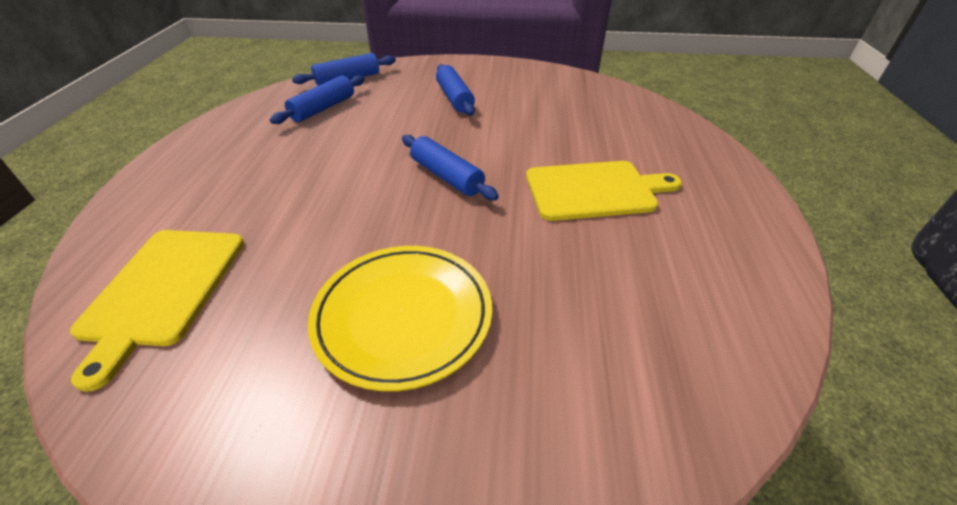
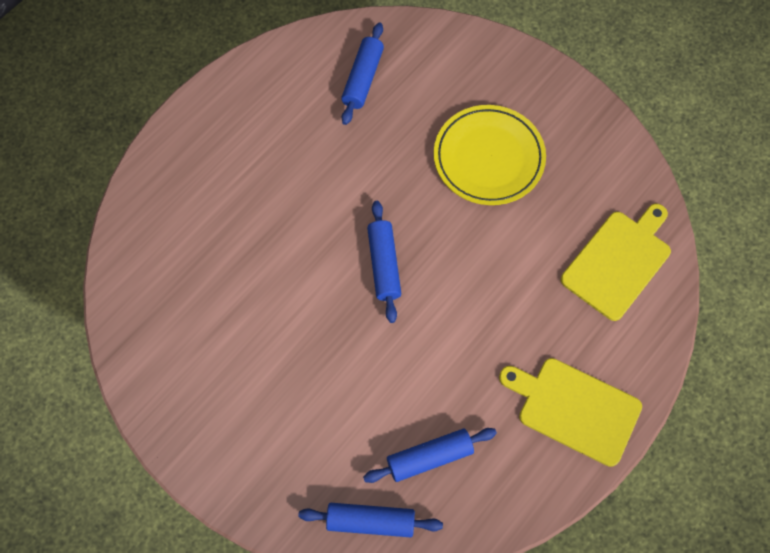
camera: 145 degrees left, 25 degrees up
blue rolling pin [436,64,475,116] -> blue rolling pin moved to [341,22,384,125]
yellow cutting board [526,161,682,221] -> yellow cutting board moved to [499,358,642,467]

